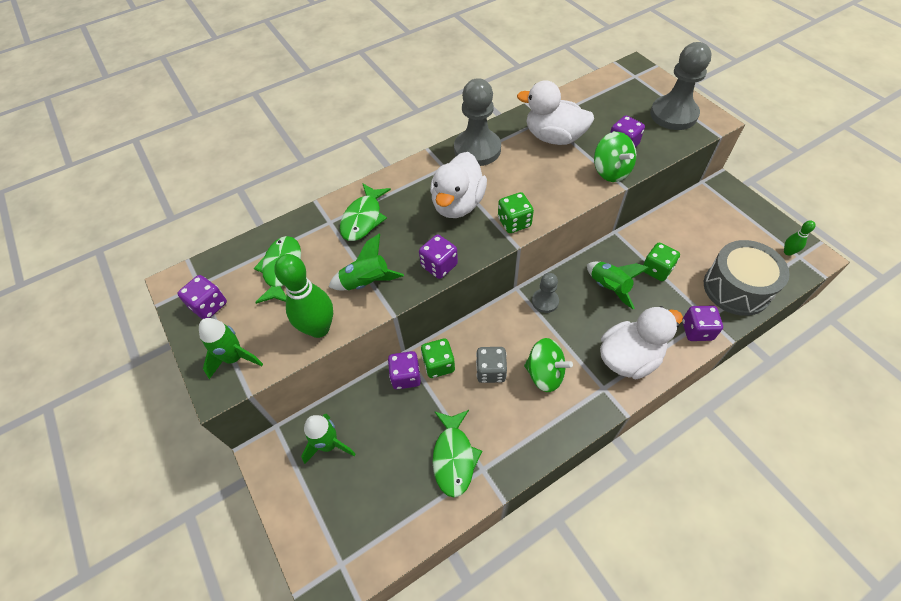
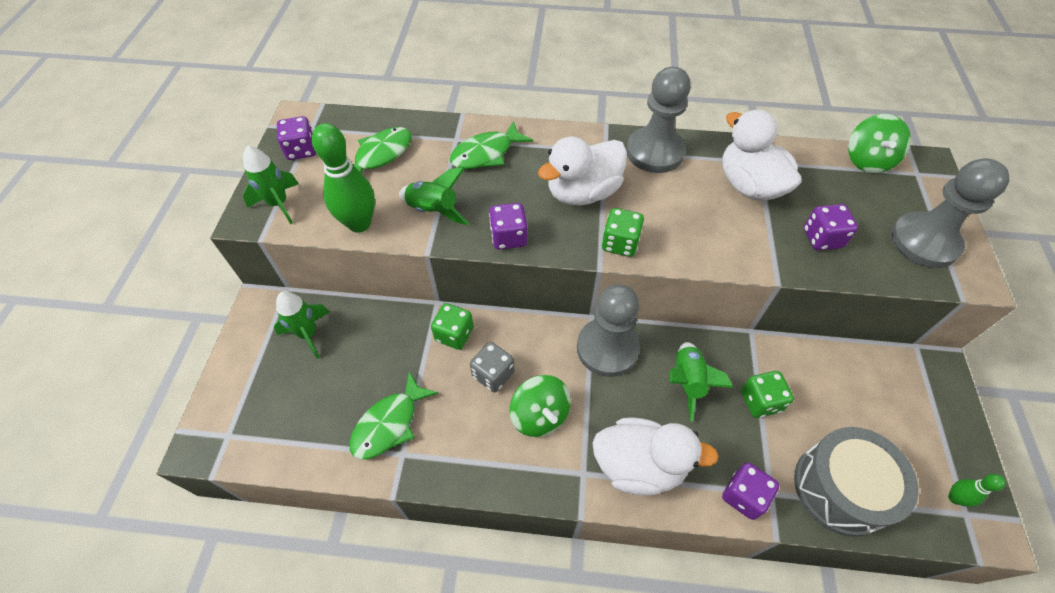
camera: 35 degrees right, 0 degrees up
purple dice [388,351,421,389] -> none
grey pawn [532,273,559,313] -> grey pawn [577,284,640,377], size x1.87
green spinning top [594,132,636,182] -> green spinning top moved to [848,114,911,173]

